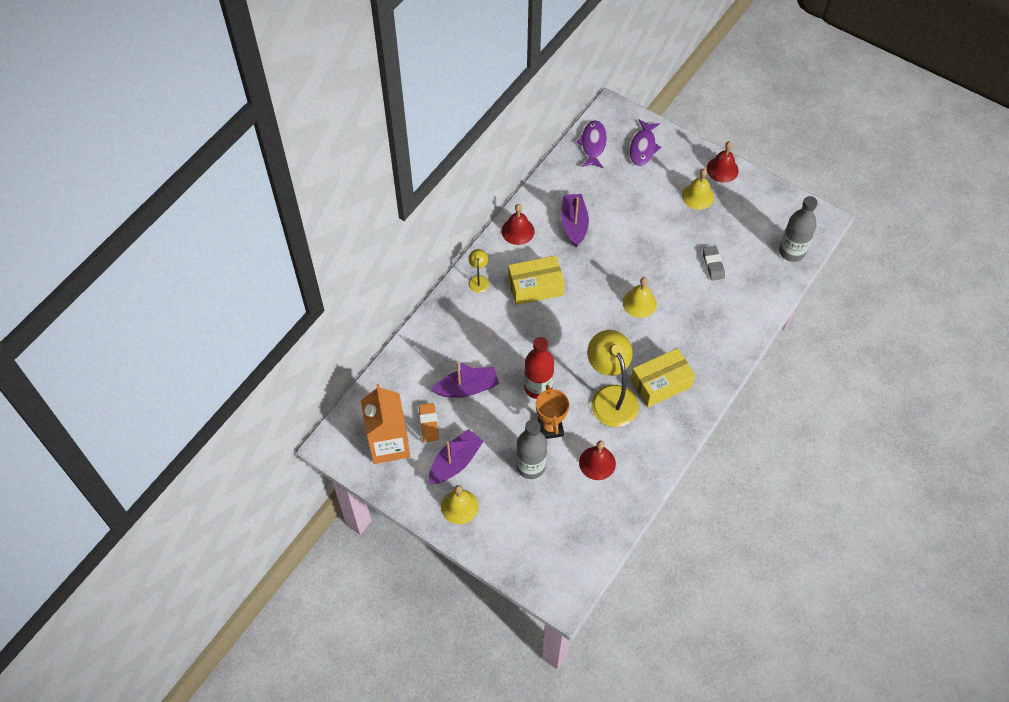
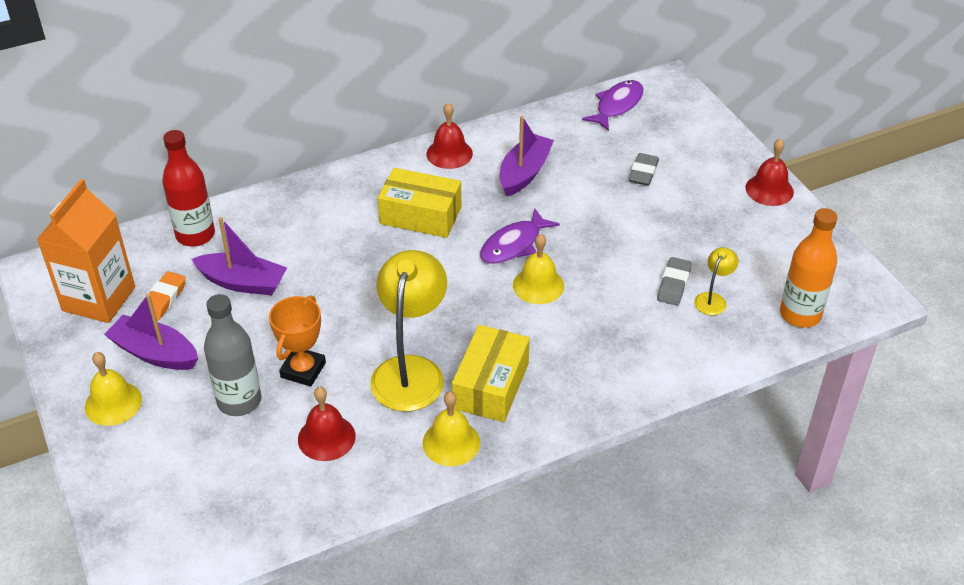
camera: 30 degrees right, 15 degrees down
purple boat [429,429,484,484] -> purple boat turned 135 degrees counterclockwise [104,294,198,370]
yellow lamp [468,249,489,293] -> yellow lamp moved to [694,247,738,315]
red bottle [524,337,554,399] -> red bottle moved to [162,130,215,247]
purple fish [630,119,661,166] -> purple fish moved to [480,208,560,264]
yellow box [631,348,695,407] -> yellow box turned 75 degrees counterclockwise [452,325,530,422]
yellow bell [682,169,714,210] -> yellow bell moved to [423,392,480,466]
grey bottle [779,196,818,262] -> orange bottle [780,208,838,328]
none -> grey eraser [628,153,659,186]

